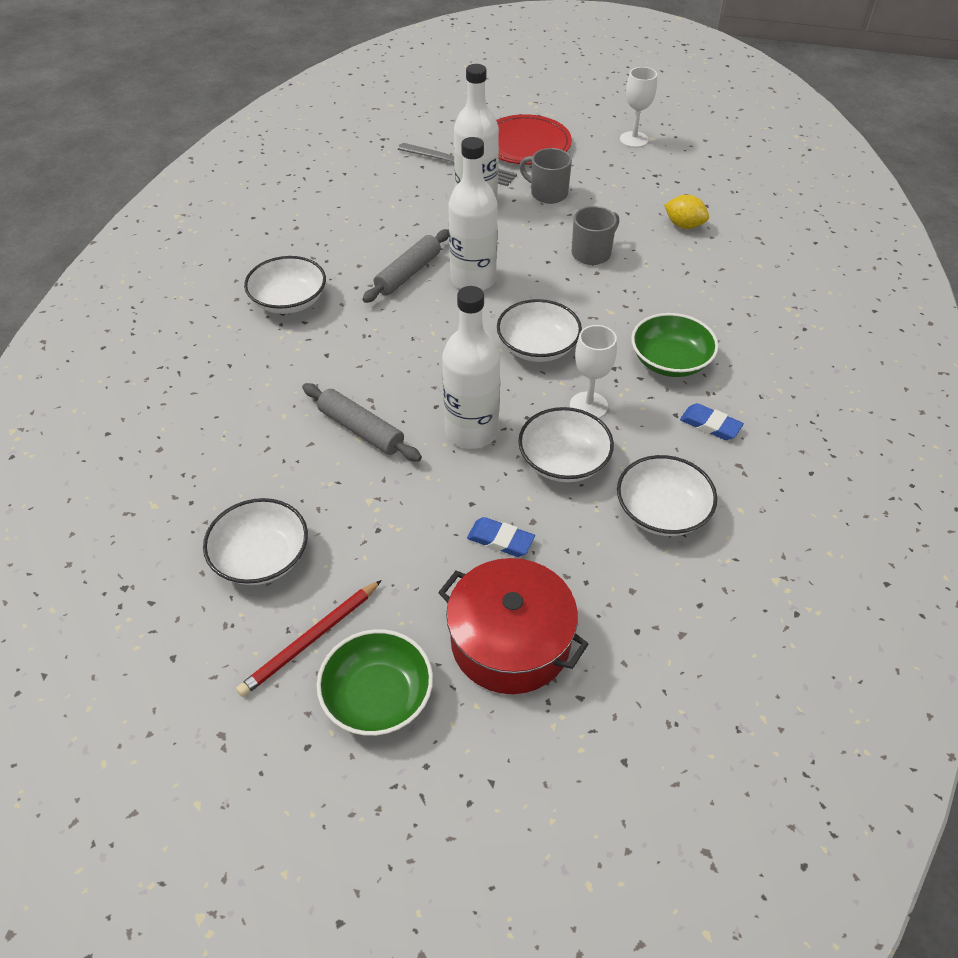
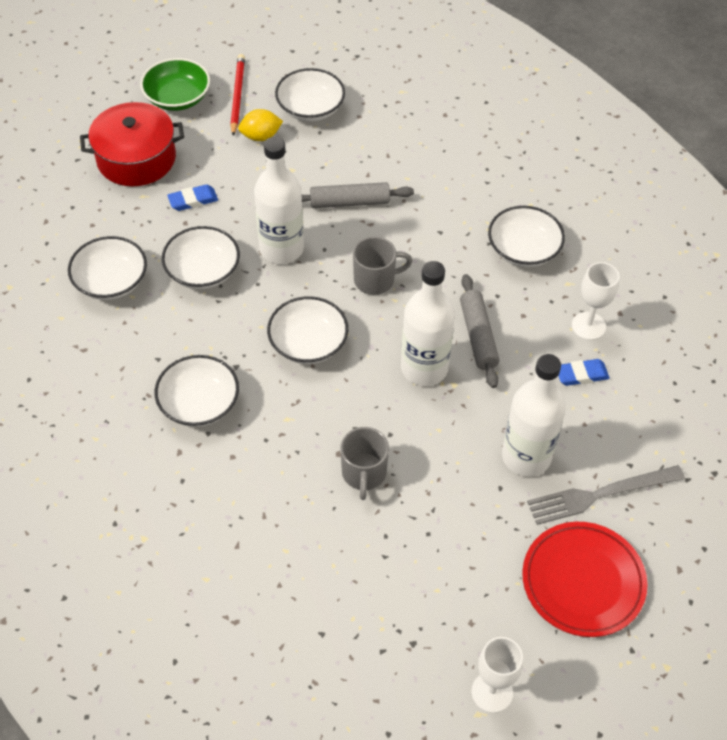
camera: 135 degrees right, 5 degrees up
grey mug [519,148,572,204] -> grey mug moved to [353,236,412,295]
white goblet [570,325,617,418] -> white goblet moved to [572,262,619,340]
green bowl [631,313,719,377] -> white bowl [155,355,239,427]
yellow lemon [664,195,709,229] -> yellow lemon moved to [238,109,283,141]
blue eraser [680,403,744,440] -> blue eraser moved to [558,359,610,386]

